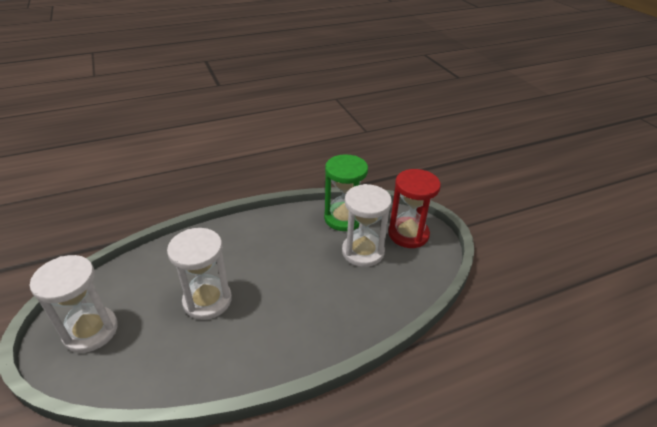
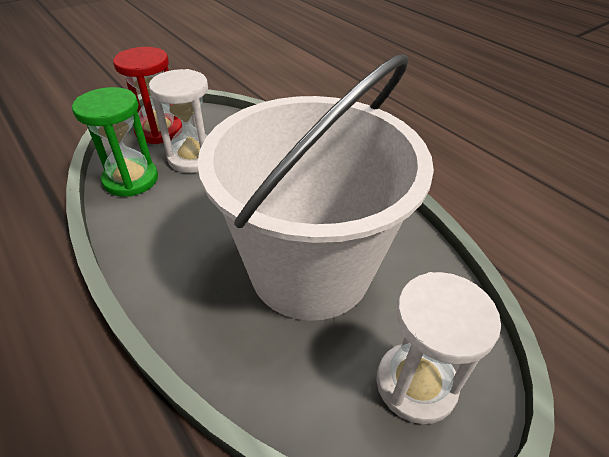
camera: 105 degrees left, 5 degrees up
white hourglass [167,228,232,320] -> white bucket [197,55,434,321]

